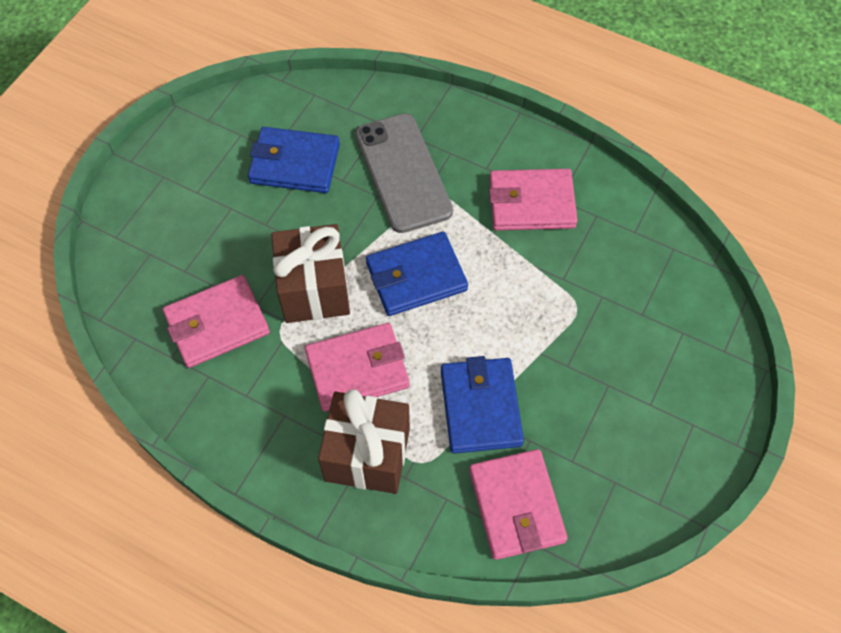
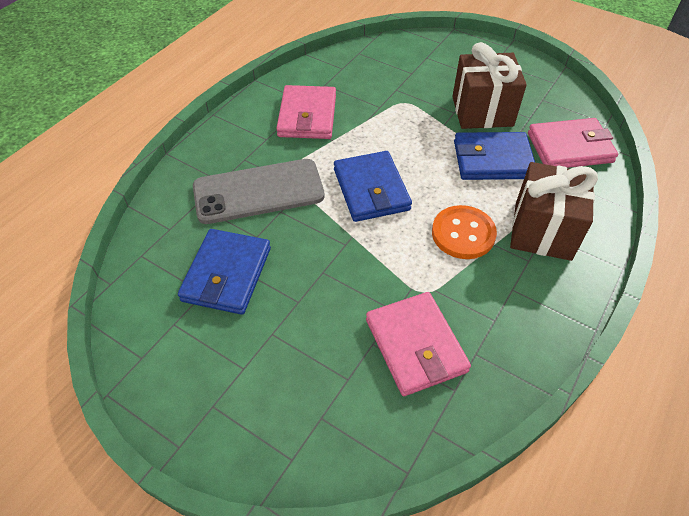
camera: 85 degrees left, 10 degrees down
brown gift [271,224,350,323] -> brown gift moved to [452,42,527,129]
pink wallet [305,323,410,412] -> orange button [432,205,497,259]

